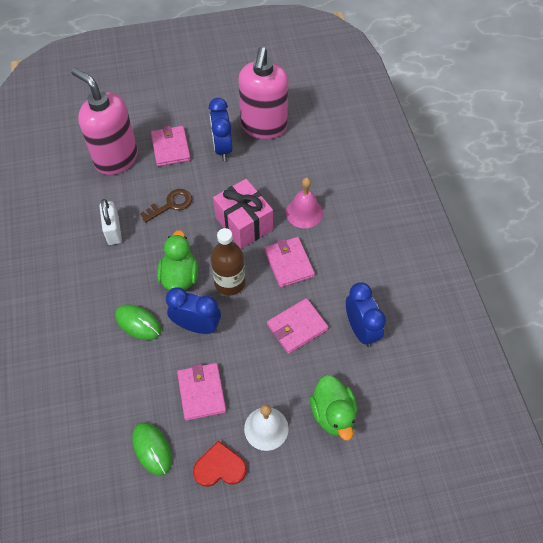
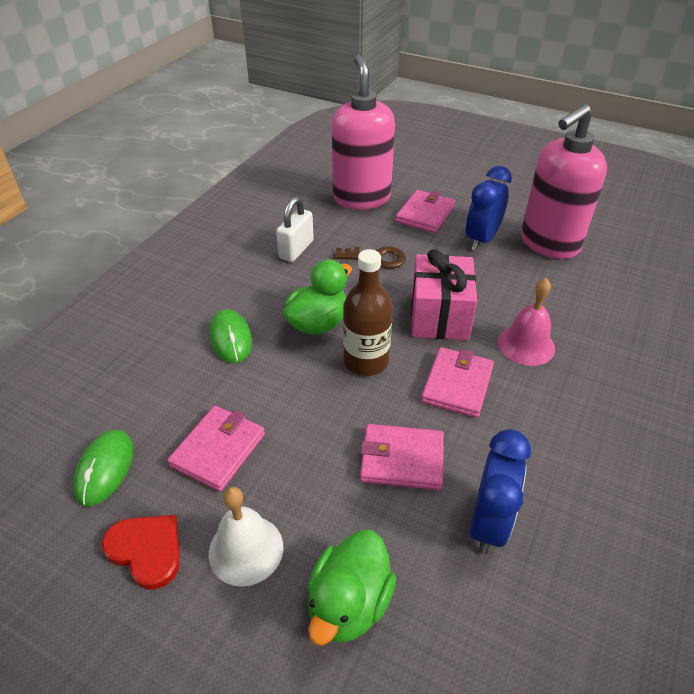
camera: 40 degrees right, 15 degrees down
blue clock [166,287,221,334] -> none

